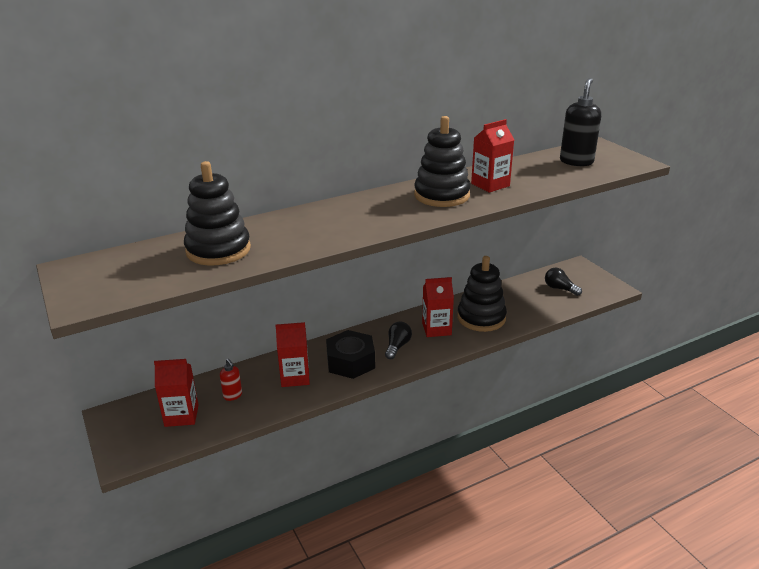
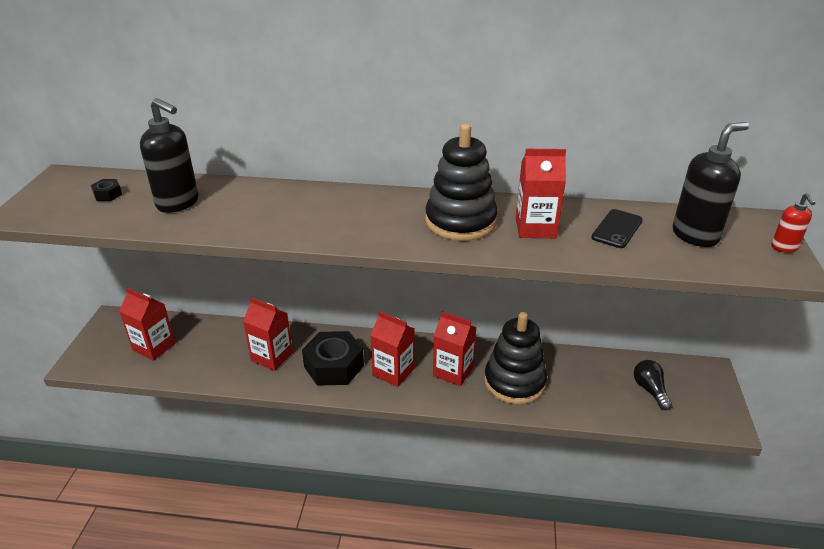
camera: 35 degrees right, 5 degrees up
black stacking toy [184,161,251,266] -> black soap dispenser [140,98,199,213]
red soap dispenser [220,359,242,401] -> red soap dispenser moved to [771,193,815,253]
black light bulb [385,321,412,359] -> red carton [370,311,415,387]
none -> black nut [91,179,122,201]
none -> black phone [591,209,643,248]

